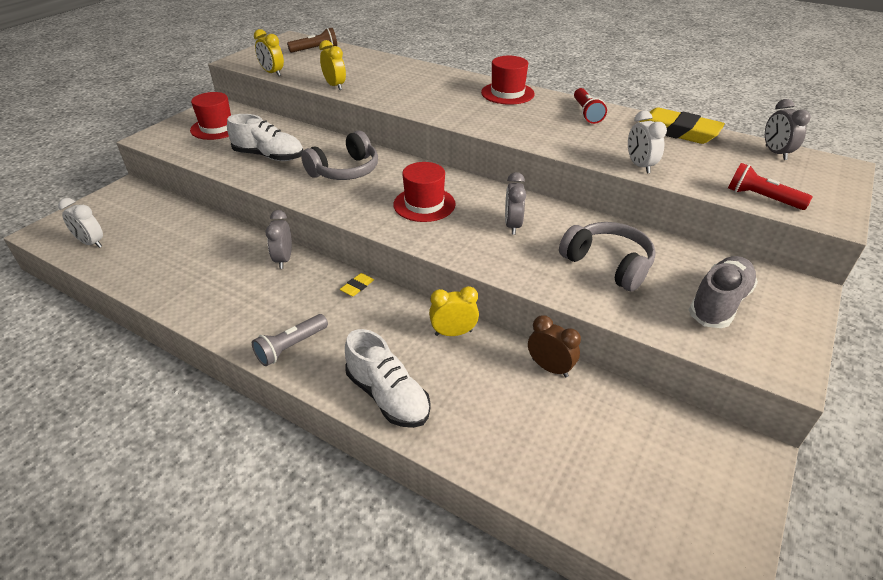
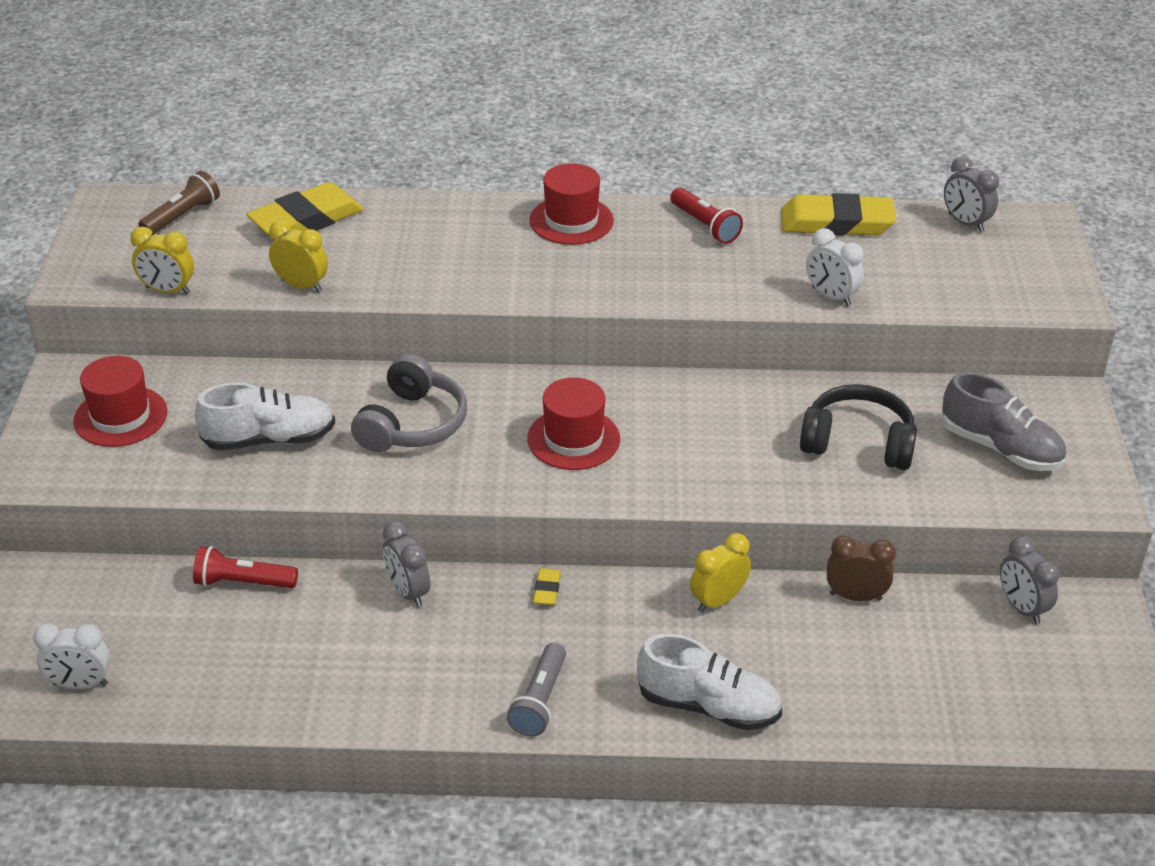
camera: 30 degrees left, 0 degrees up
grey clock [505,172,526,235] -> grey clock moved to [1000,536,1060,624]
grey headphones [559,222,656,292] -> black headphones [800,384,917,470]
grey shoe [689,256,758,328] -> grey shoe turned 120 degrees clockwise [942,372,1066,471]
red flashlight [728,163,813,210] -> red flashlight moved to [193,546,298,588]
none -> yellow eraser [246,182,364,239]

